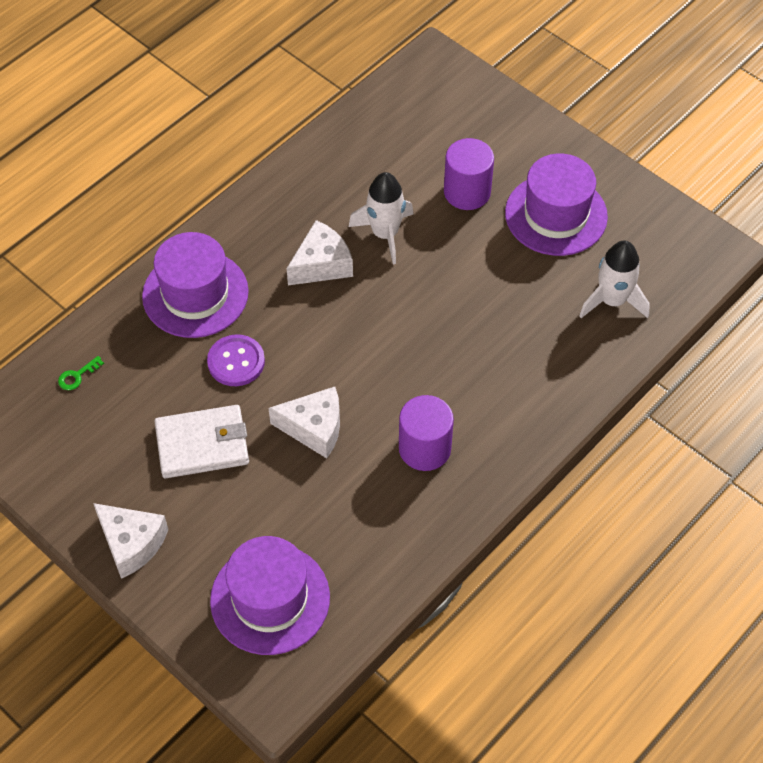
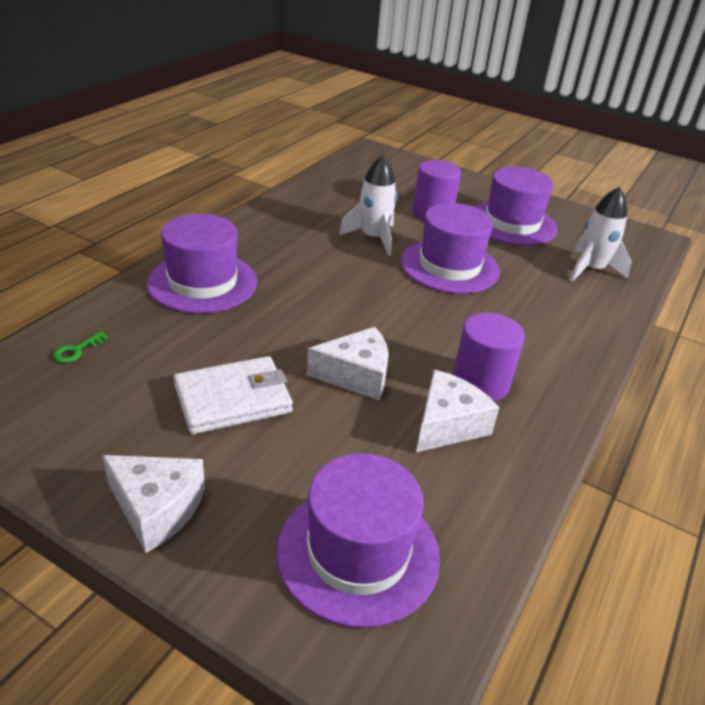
camera: 15 degrees left, 20 degrees down
purple button [207,334,265,386] -> none
white cheese [286,220,353,285] -> white cheese moved to [416,370,499,452]
none -> purple hat [401,203,500,294]

